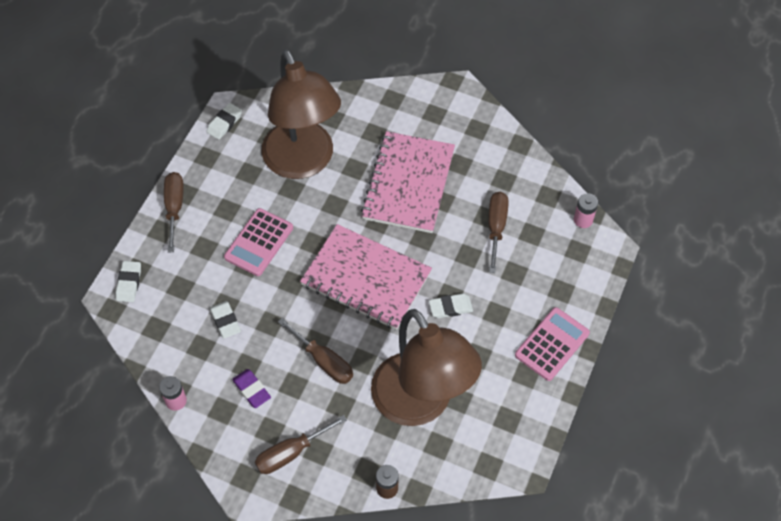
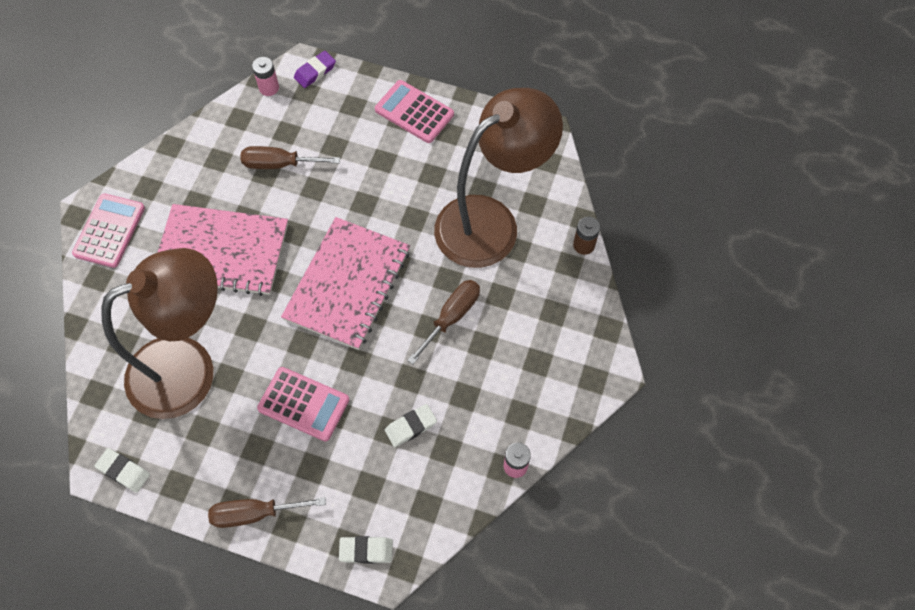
camera: 95 degrees left, 5 degrees up
purple eraser [232,369,271,408] -> purple eraser moved to [294,51,336,88]
brown screwdriver [255,415,347,474] -> none
white eraser [429,294,473,318] -> none
none -> pink calculator [72,194,145,268]

